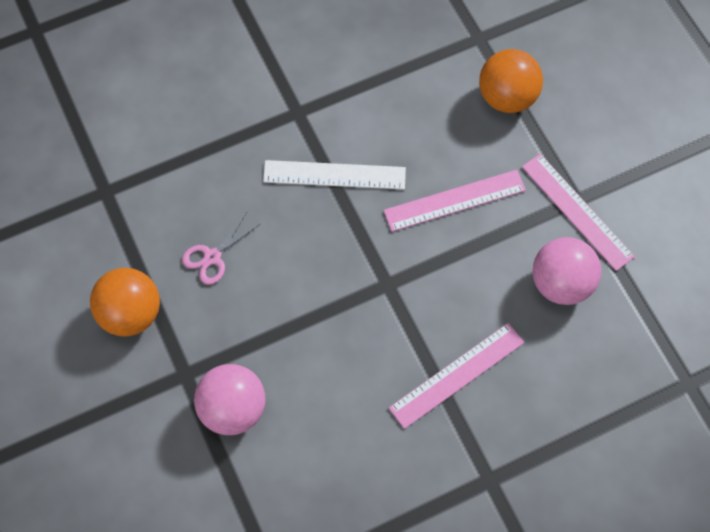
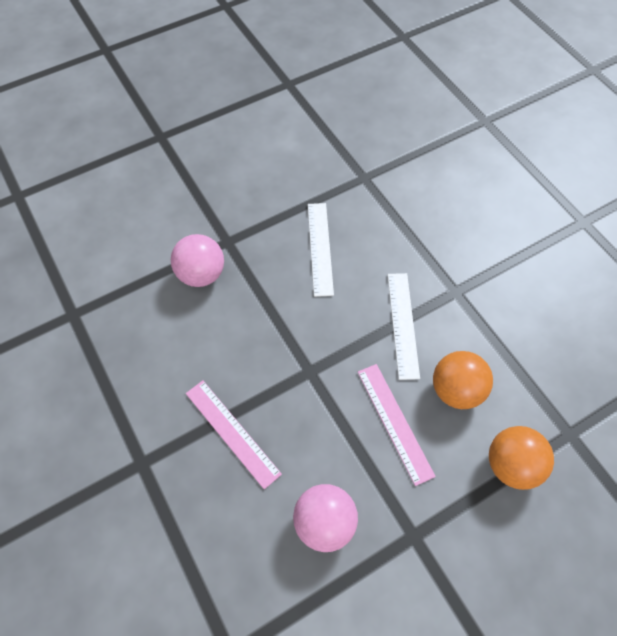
camera: 85 degrees right, 5 degrees down
orange ball [90,268,160,336] -> orange ball moved to [433,351,493,409]
pink scissors [182,212,260,285] -> white ruler [308,203,334,297]
pink ruler [522,154,635,271] -> none

